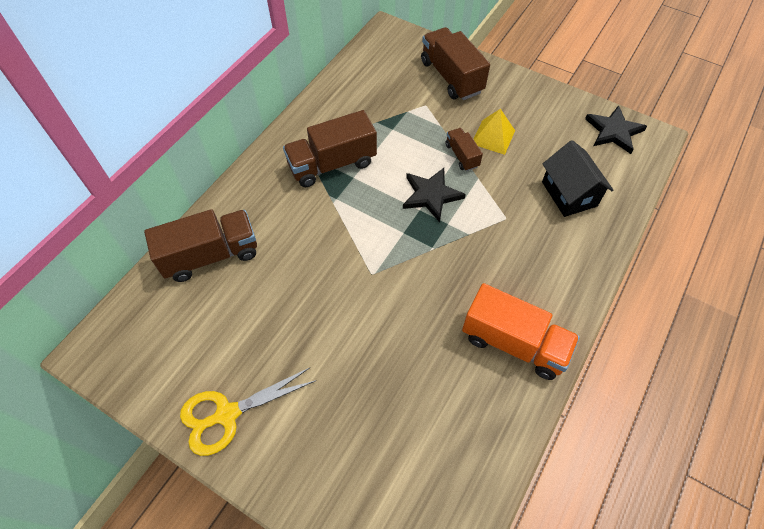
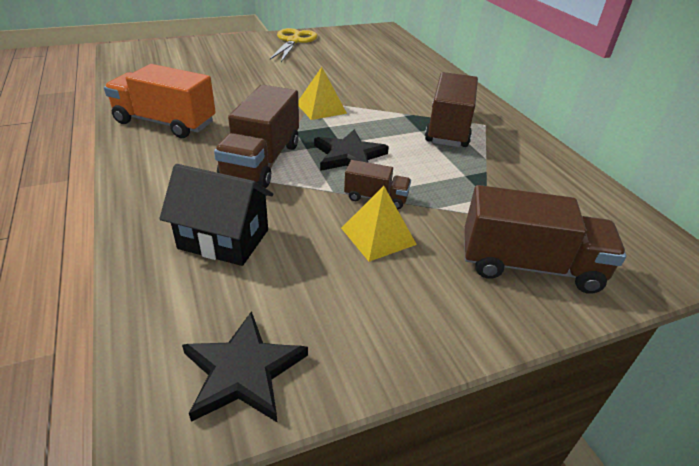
camera: 125 degrees right, 20 degrees down
brown truck [144,209,257,282] -> brown truck moved to [214,85,299,188]
orange truck [462,283,580,380] -> orange truck turned 45 degrees clockwise [104,64,216,138]
none -> yellow pyramid [298,67,347,120]

